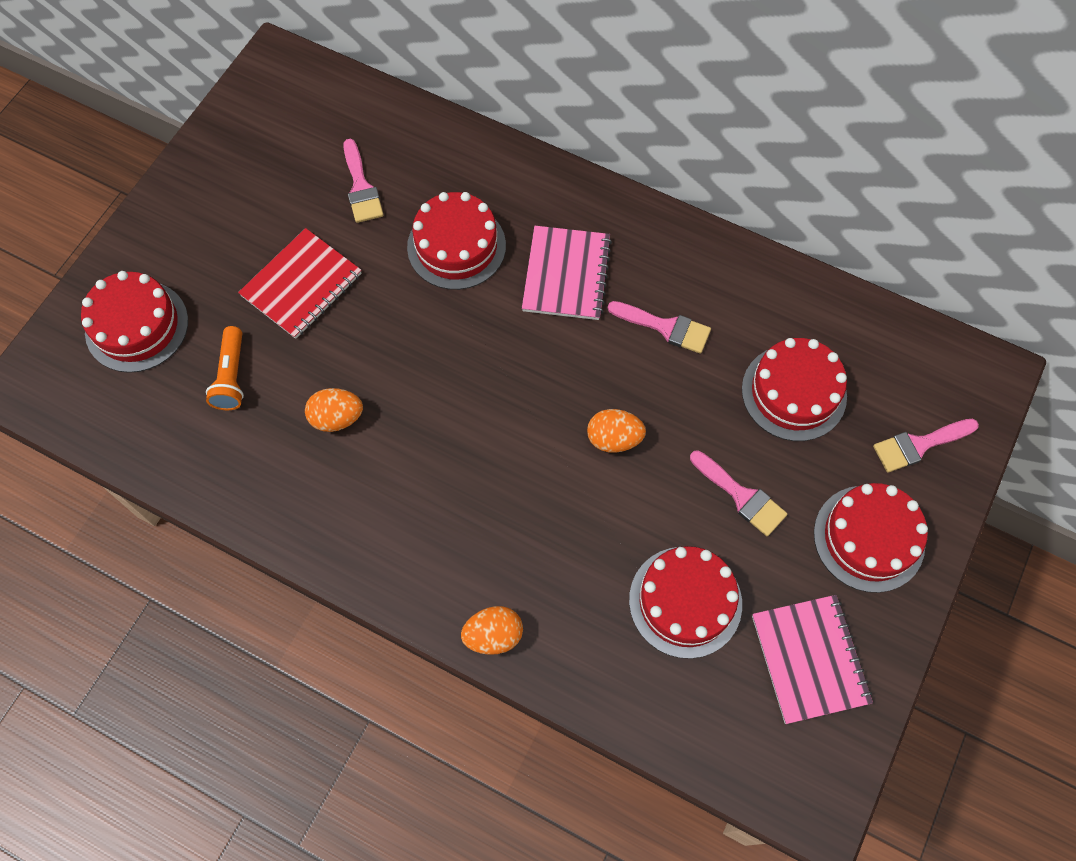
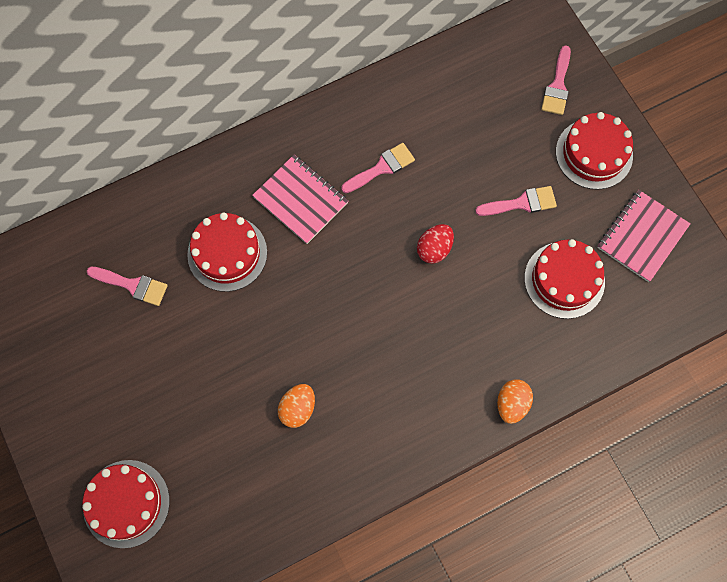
camera: 55 degrees left, 5 degrees up
orange flashlight [206,326,244,410] -> none
red notebook [238,228,362,339] -> none
orange egg [587,409,646,453] -> red egg [417,224,454,264]
red cake [742,338,847,441] -> none
pink notebook [752,595,873,724] -> pink notebook turned 75 degrees counterclockwise [597,190,691,282]

